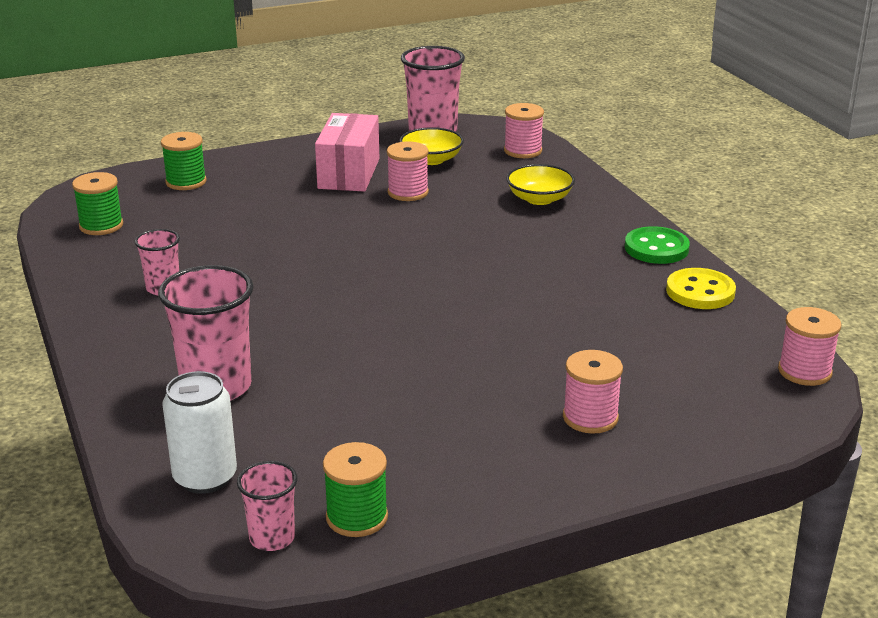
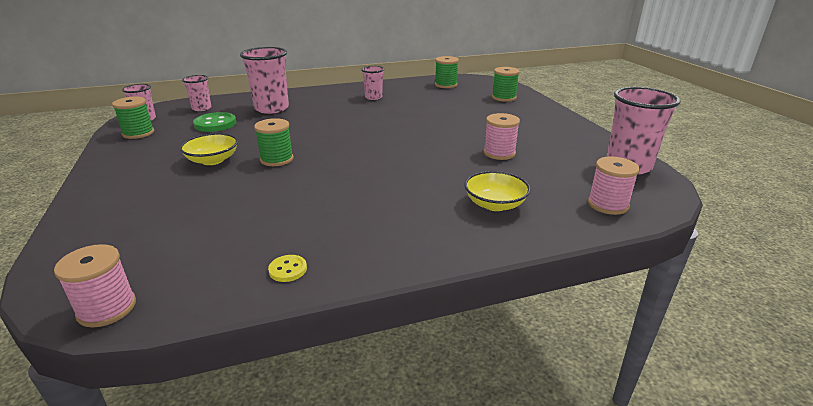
camera: 95 degrees right, 0 degrees up
white can [162,371,237,494] -> pink cup [182,75,212,111]
pink box [315,113,380,192] -> none
yellow bowl [400,127,464,165] -> yellow bowl moved to [180,133,238,165]
pink spool [563,350,623,434] -> none
green button [625,226,690,264] -> green button moved to [193,112,237,132]
yellow button [666,268,736,309] -> yellow button [268,255,307,282], size x0.55
none -> green spool [254,118,294,166]

